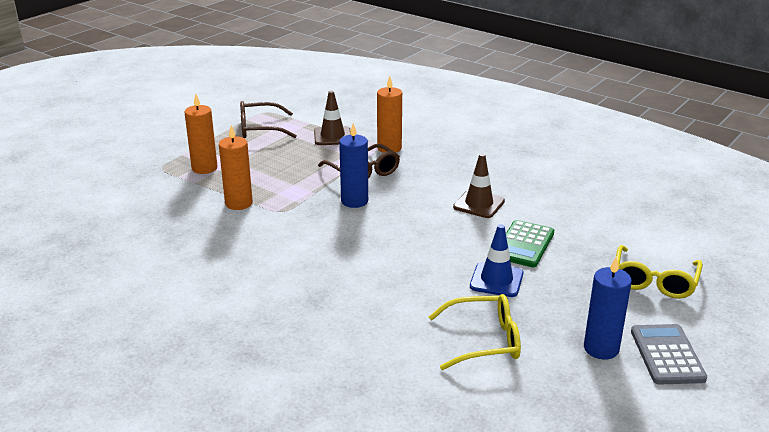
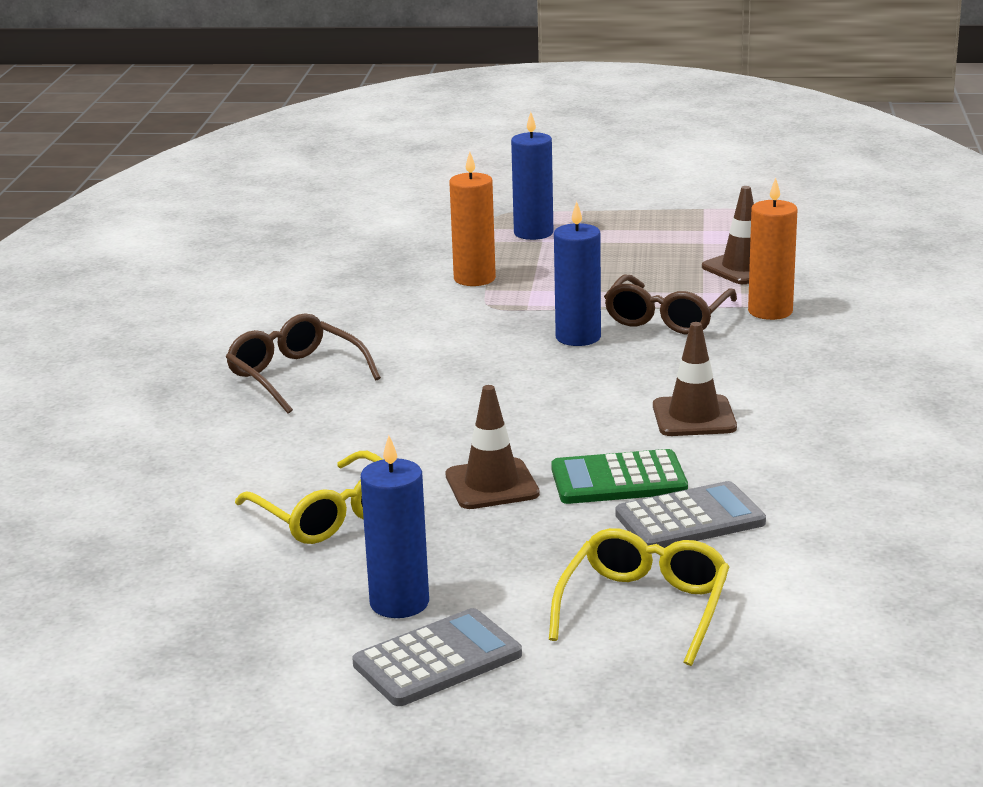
camera: 60 degrees right, 5 degrees down
orange candle [184,94,218,174] -> blue candle [511,112,553,240]
brown glasses [240,101,297,138] -> brown glasses moved to [226,313,381,414]
blue traffic cone [470,224,523,297] -> brown traffic cone [445,385,540,509]
yellow glasses [616,245,703,299] -> yellow glasses turned 120 degrees clockwise [549,528,729,666]
none -> grey calculator [615,481,766,548]

